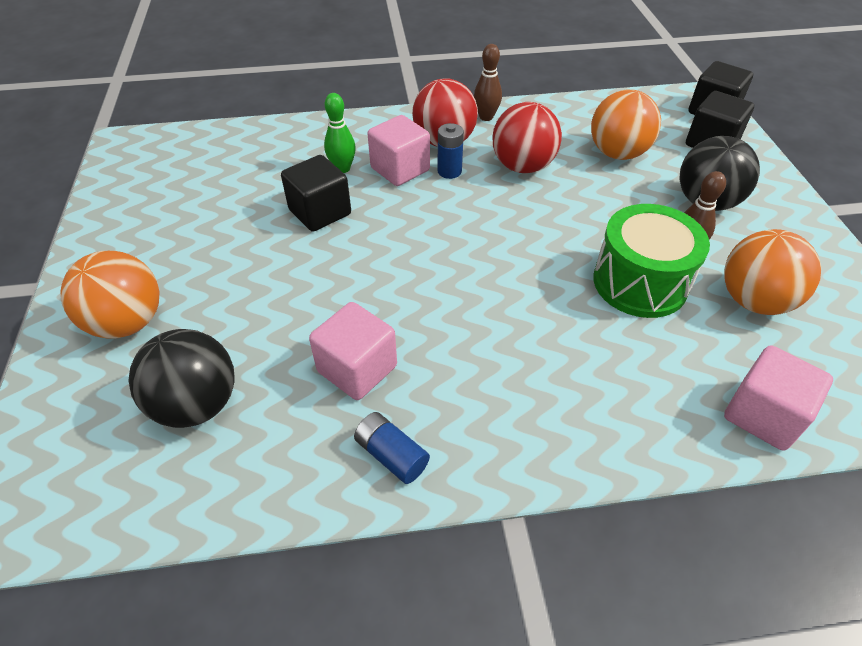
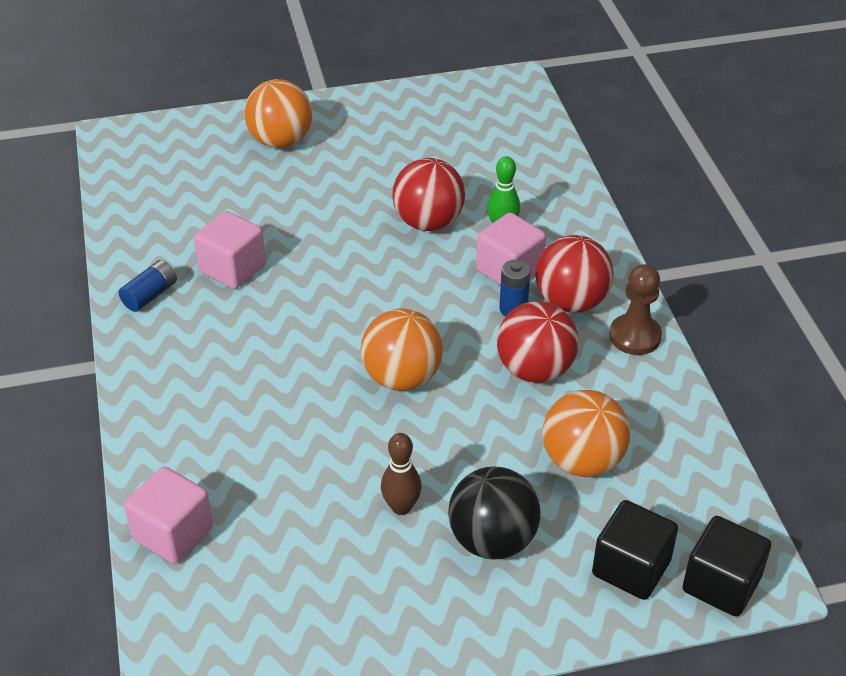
camera: 85 degrees right, 5 degrees down
black ball [129,329,235,428] -> none
black cube [281,155,351,232] -> red ball [392,158,465,231]
brown bowling pin [474,44,502,121] -> brown pawn [609,264,662,355]
green drum [593,204,710,318] -> none
orange ball [724,229,821,315] -> orange ball moved to [361,309,443,391]

